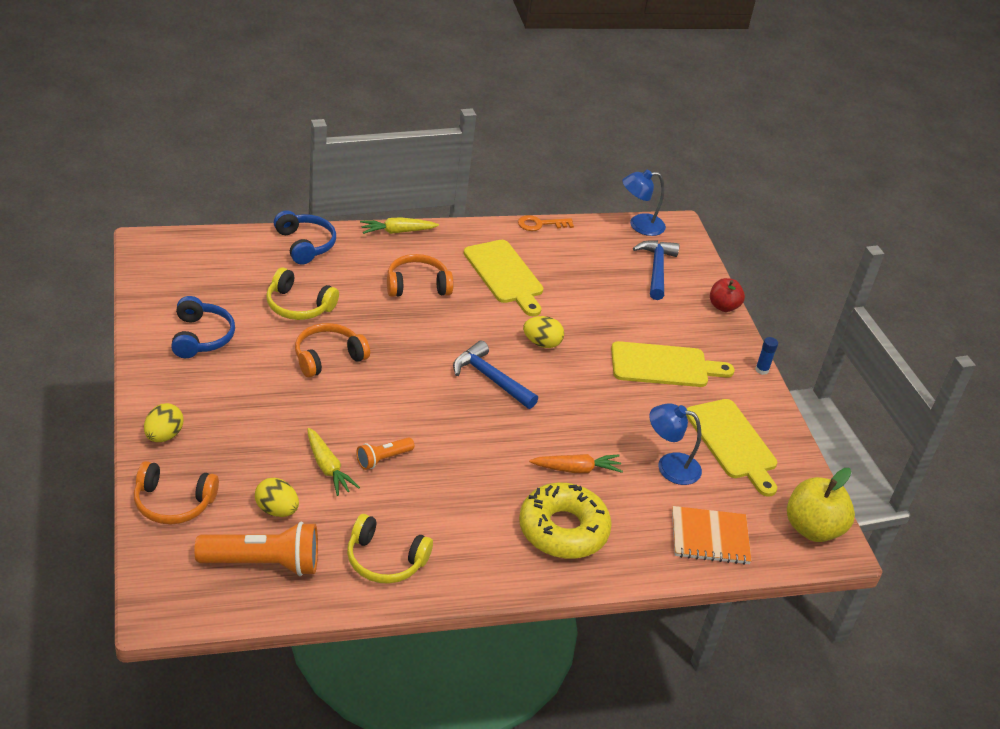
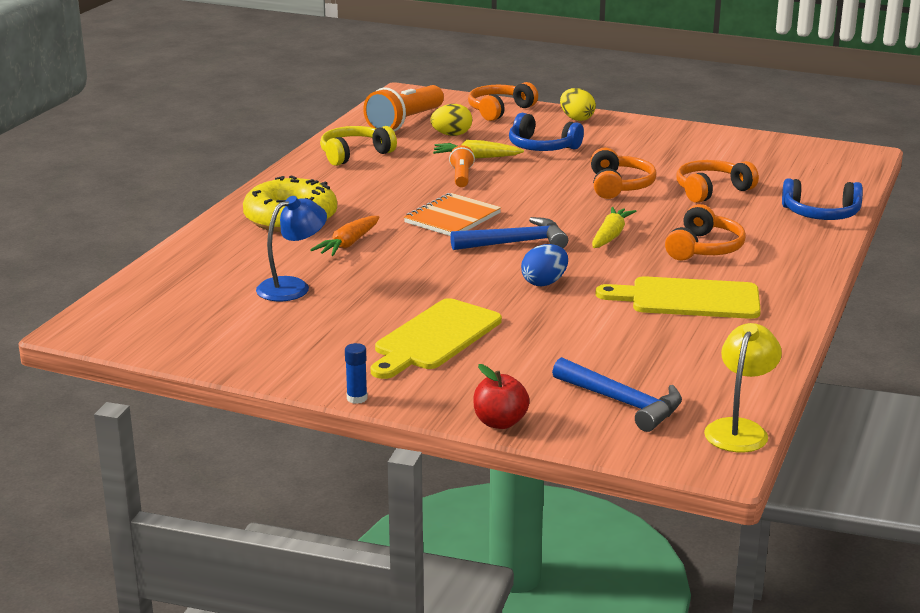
camera: 130 degrees right, 15 degrees down
blue headphones [171,296,235,358] -> blue headphones moved to [509,113,584,151]
yellow headphones [266,268,339,320] -> orange headphones [676,160,759,203]
yellow carrot [360,217,439,234] -> yellow carrot moved to [592,207,637,248]
orange key [518,215,574,231] -> none
yellow egg [523,316,564,348] -> blue egg [521,244,568,286]
blue lamp [622,170,666,236] -> yellow lamp [704,323,782,453]
orange notebook [672,506,751,565] -> orange notebook moved to [404,193,501,236]
yellow cutting board [686,399,777,497] -> none
yellow apple [787,468,855,542] -> none

